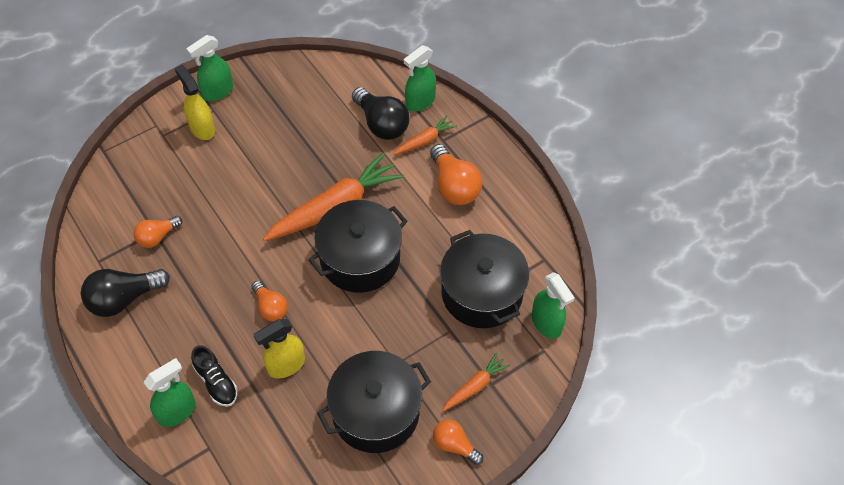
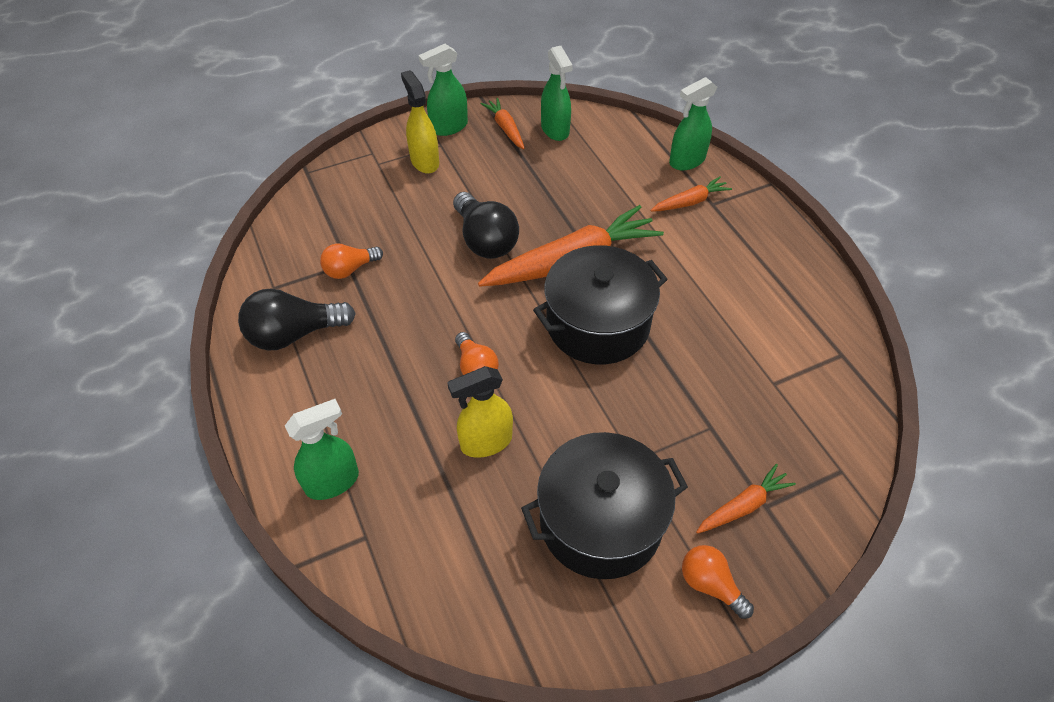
camera: 10 degrees right, 5 degrees down
black shoe [191,345,238,407] -> none
black light bulb [352,87,409,140] -> black light bulb moved to [453,192,519,259]
orange light bulb [430,144,482,205] -> none
black pot [440,230,529,328] -> none
green spray bottle [532,272,575,339] -> green spray bottle moved to [541,46,573,141]
none -> orange carrot [481,98,525,149]

